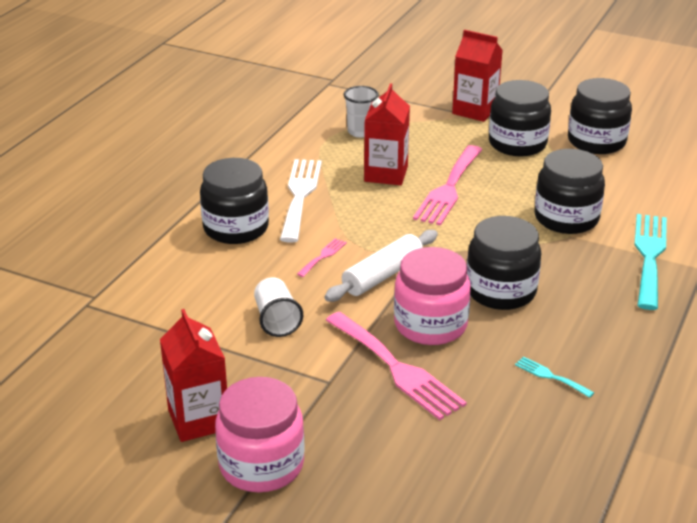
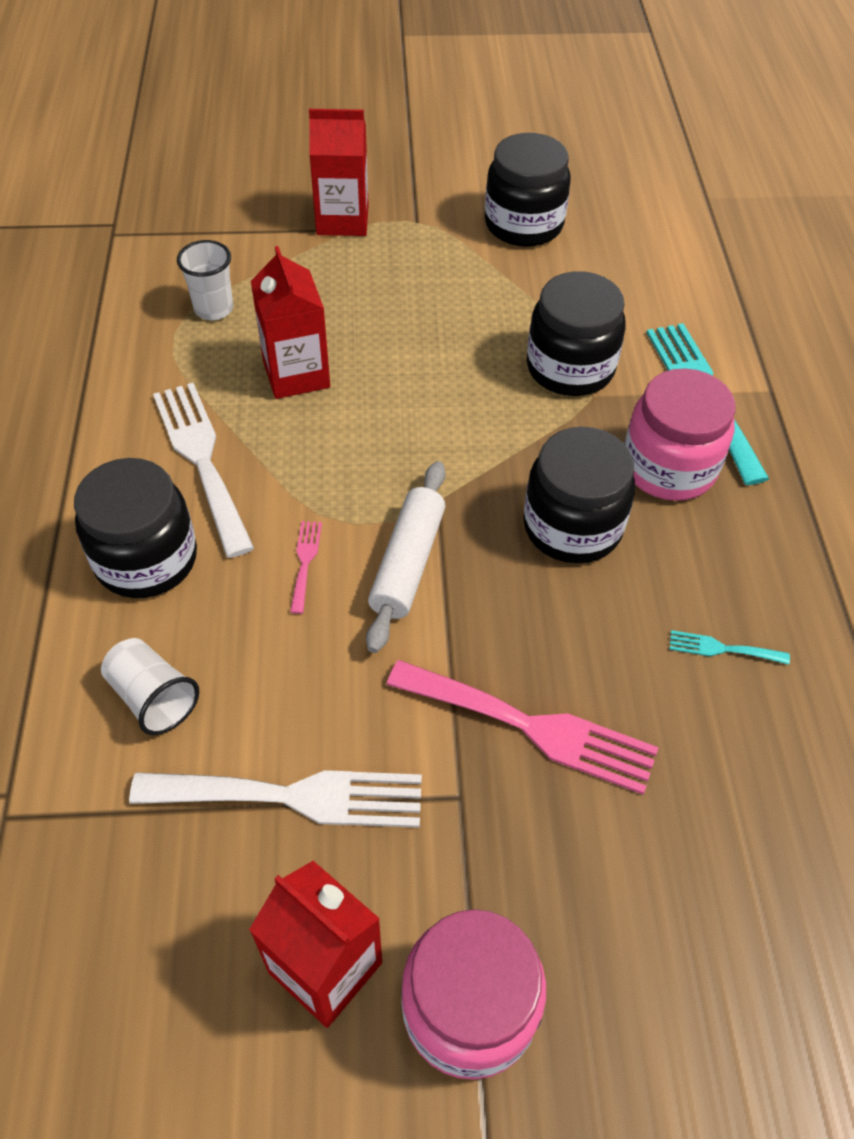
camera: 30 degrees left, 20 degrees up
white cup [254,277,303,337] -> white cup moved to [101,638,199,735]
pink jar [394,247,471,345] -> pink jar moved to [624,368,736,501]
pink fork [413,145,482,226] -> none
black jar [489,80,551,156] -> none
none -> white fork [129,770,422,828]

